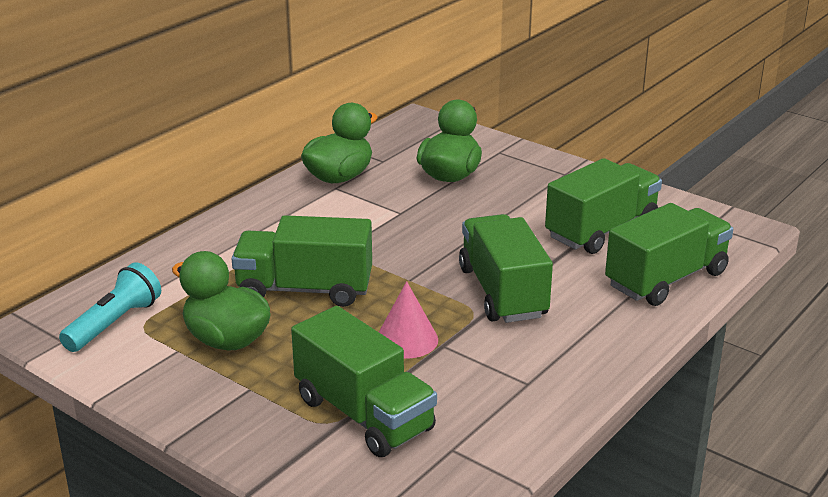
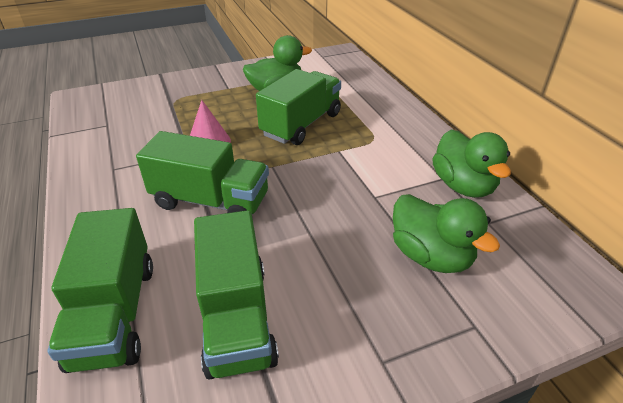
camera: 120 degrees right, 10 degrees up
turquoise flashlight [59,262,161,352] -> none
green truck [291,306,437,457] -> none

